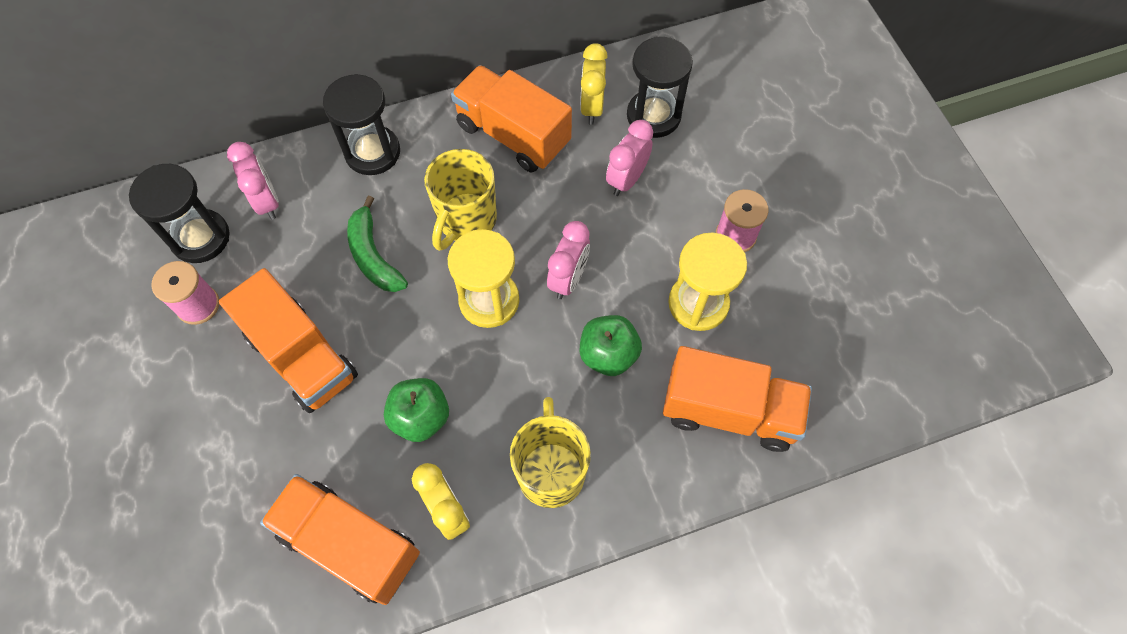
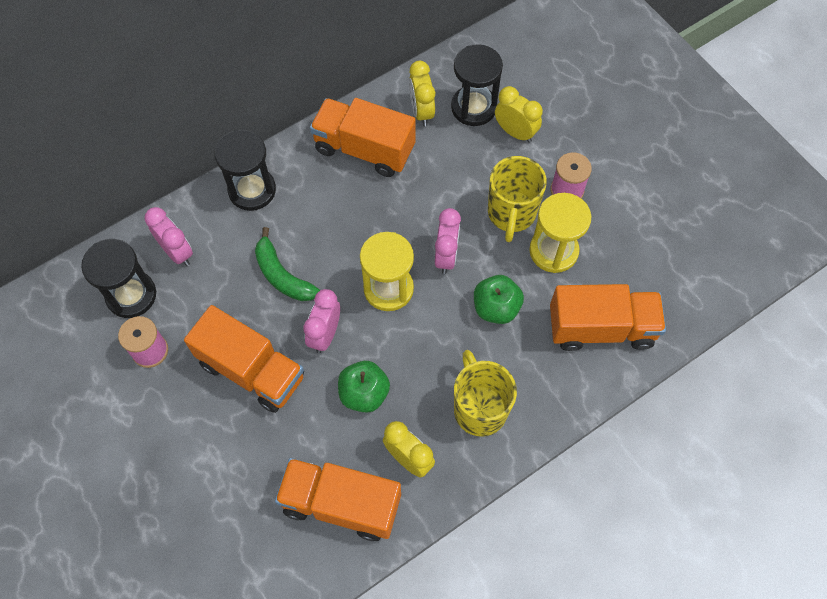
camera: 15 degrees left, 0 degrees up
yellow mug [424,149,497,251] -> yellow mug moved to [488,156,547,242]
pink clock [606,120,653,196] -> pink clock moved to [303,289,340,353]
none -> yellow clock [495,86,543,143]

